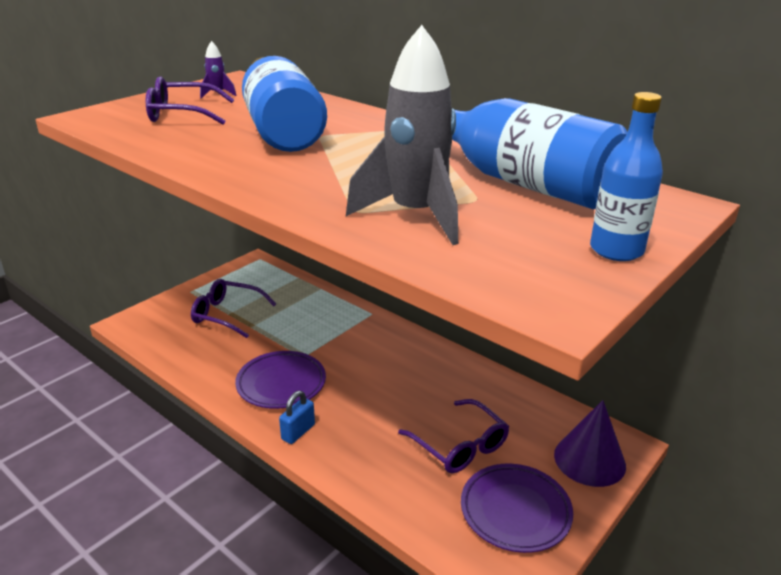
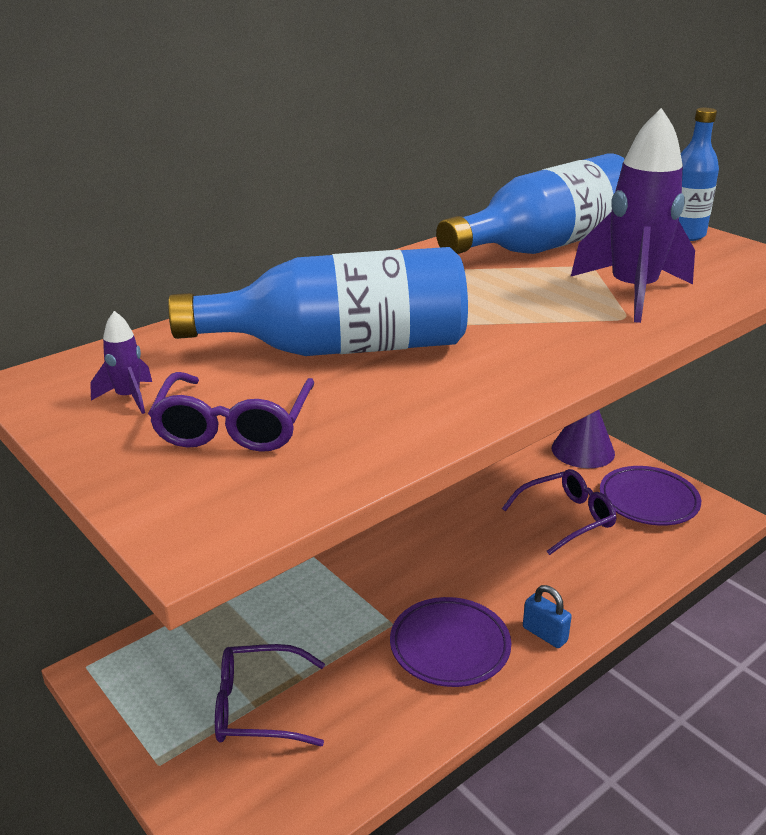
camera: 80 degrees left, 0 degrees up
purple glasses [191,279,276,338] -> purple glasses turned 60 degrees clockwise [215,644,325,747]
grey rocket [346,25,458,245] -> purple rocket [571,108,695,323]

